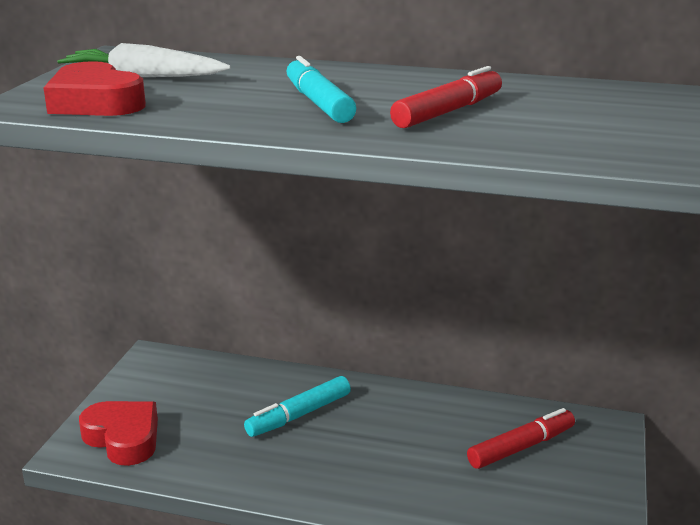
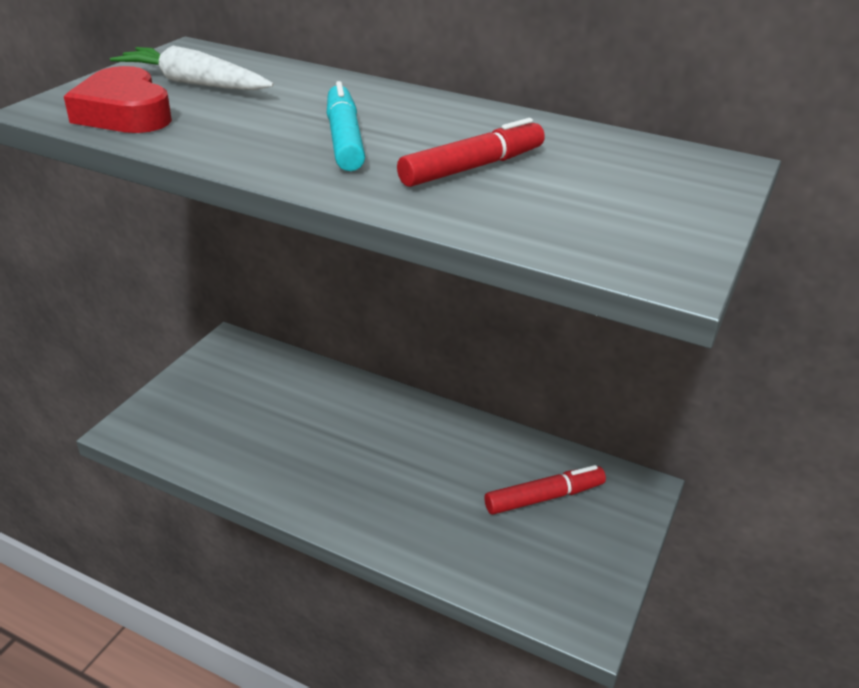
camera: 10 degrees right, 10 degrees up
red heart [79,401,158,466] -> none
turquoise marker [244,376,351,437] -> none

